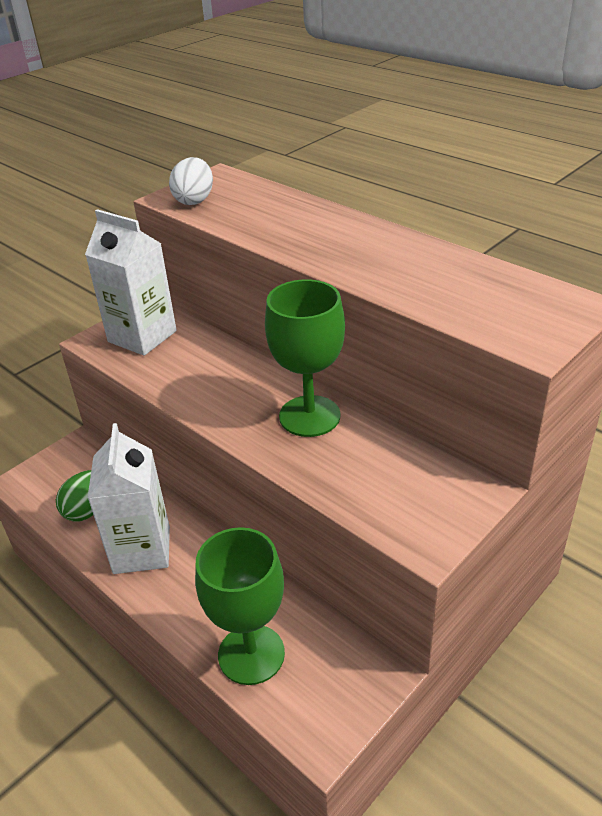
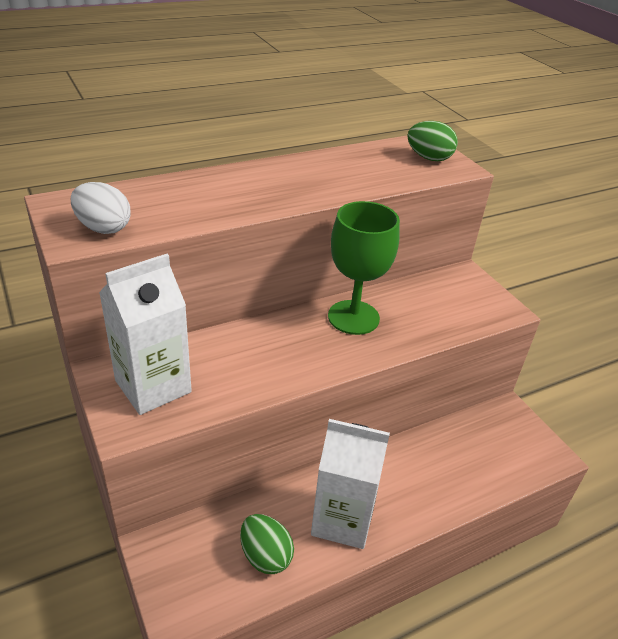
camera: 75 degrees left, 0 degrees up
green goblet [195,527,285,685] -> none
none -> green egg [407,121,458,161]

